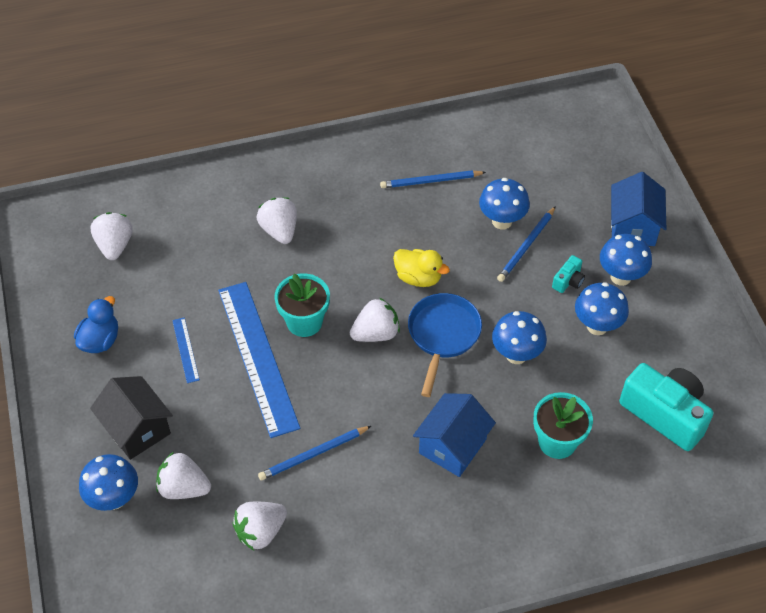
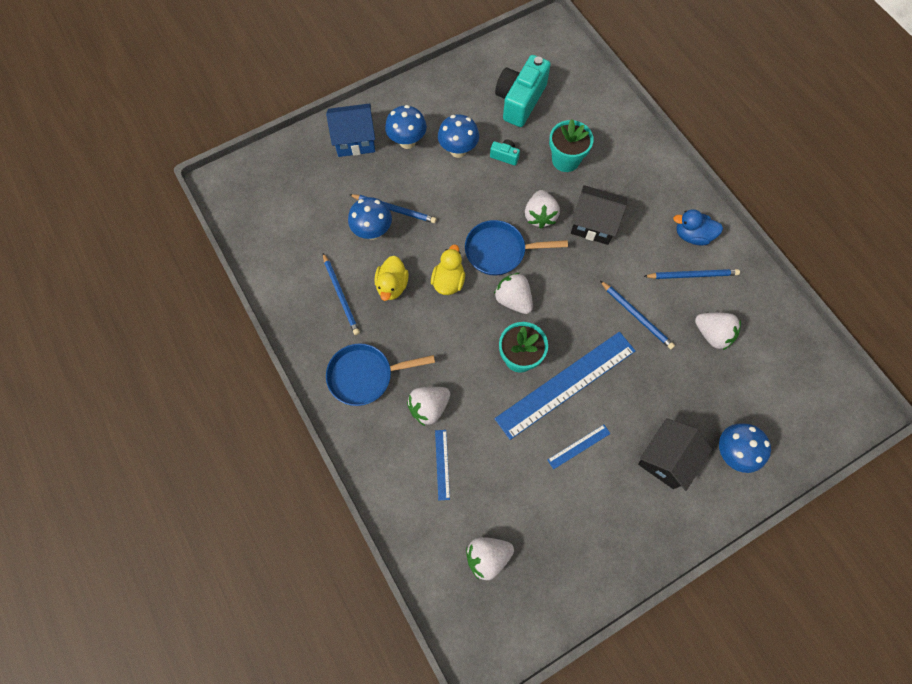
camera: 105 degrees left, 15 degrees up
blue duck [74,296,118,353] -> blue duck moved to [673,209,723,245]
white strawberry [156,452,211,499] -> white strawberry moved to [525,190,560,229]
blue house [413,393,496,477] -> black house [571,185,627,245]
blue mushroom [492,311,547,364] -> none
turquoise camera [552,255,585,293] -> turquoise camera moved to [490,139,520,165]
none -> blue pan [326,344,435,406]
none -> yellow duck [375,256,409,301]
none -> blue ruler [435,430,450,500]
none -> blue pencil [643,269,740,279]

